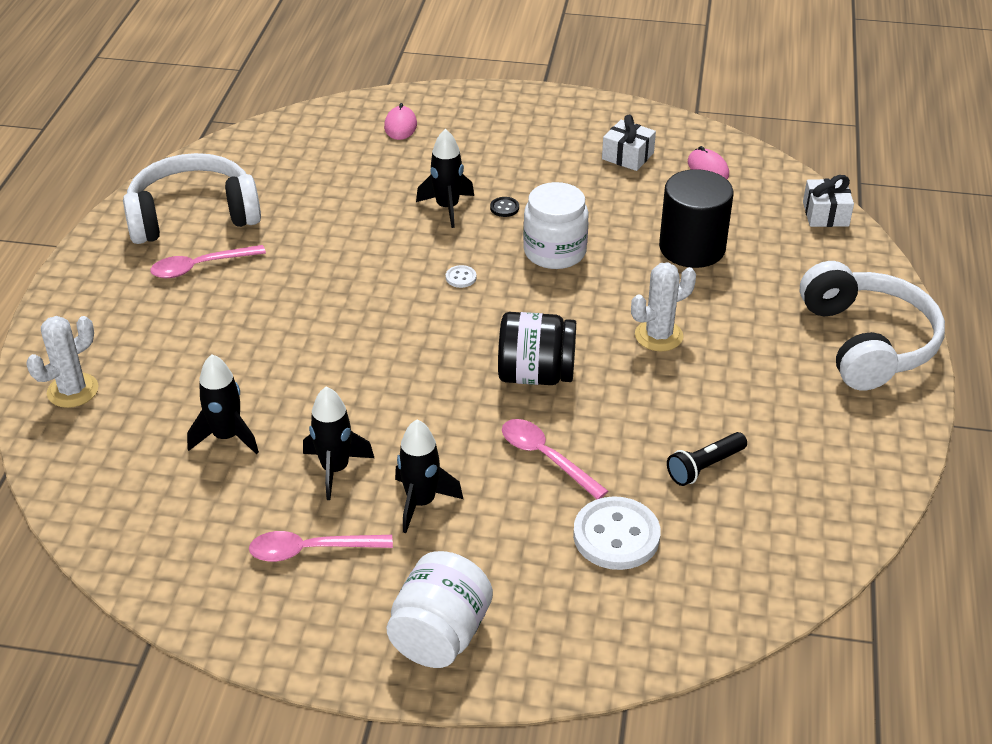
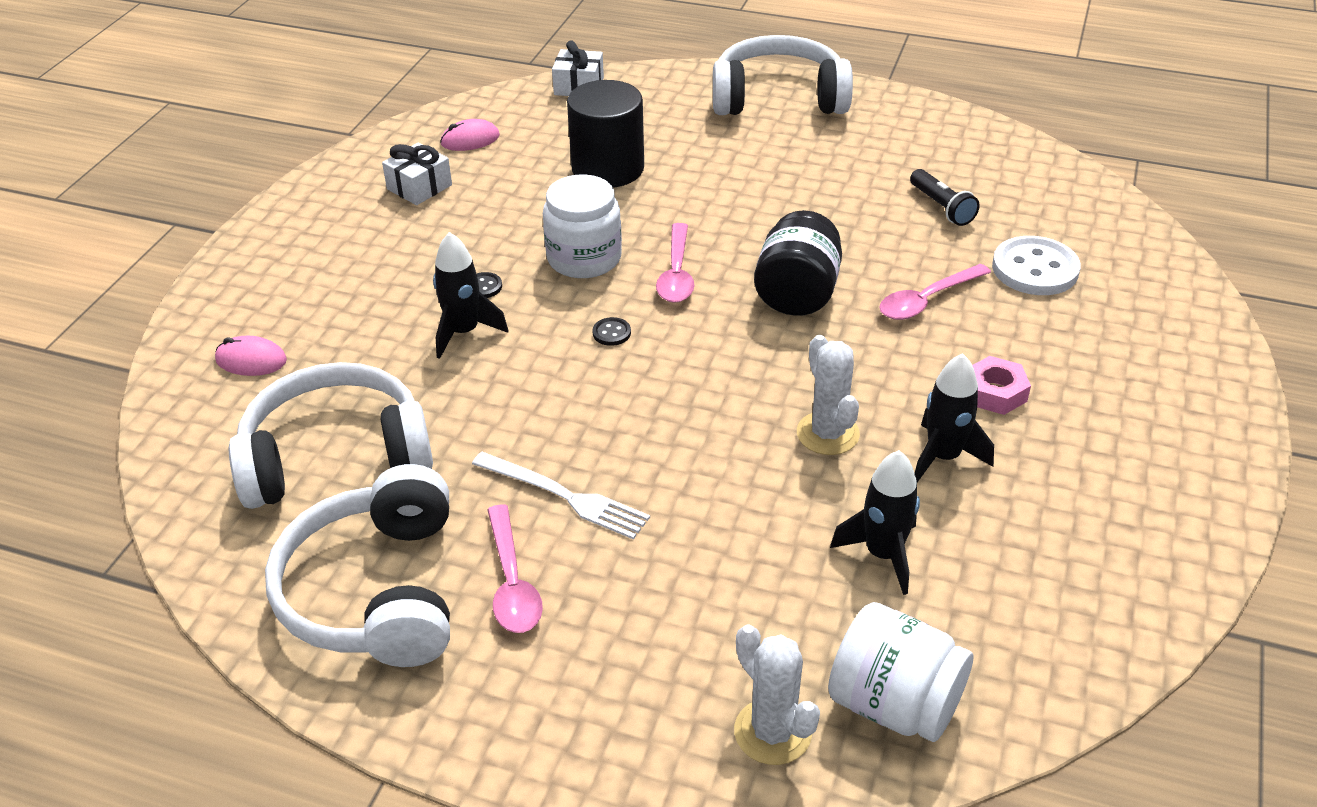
camera: 80 degrees left, 0 degrees up
pink spoon [249,531,393,562] -> pink spoon moved to [656,223,694,303]
white jar [387,551,493,668] -> white jar moved to [828,602,973,742]
black rocket [395,420,463,533] -> pink nut [972,356,1031,415]
white button [446,265,476,288] -> black button [592,317,631,346]
white cactus [631,263,696,351] -> white cactus moved to [797,335,860,455]
none -> white headphones [229,362,433,509]
none -> white fork [472,452,650,540]

